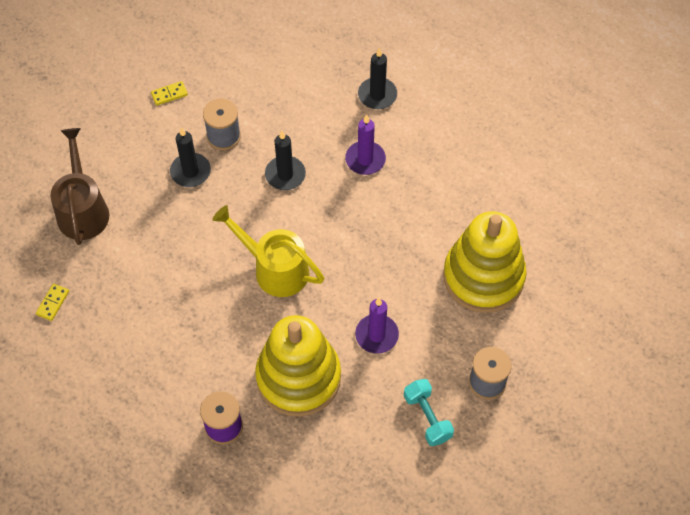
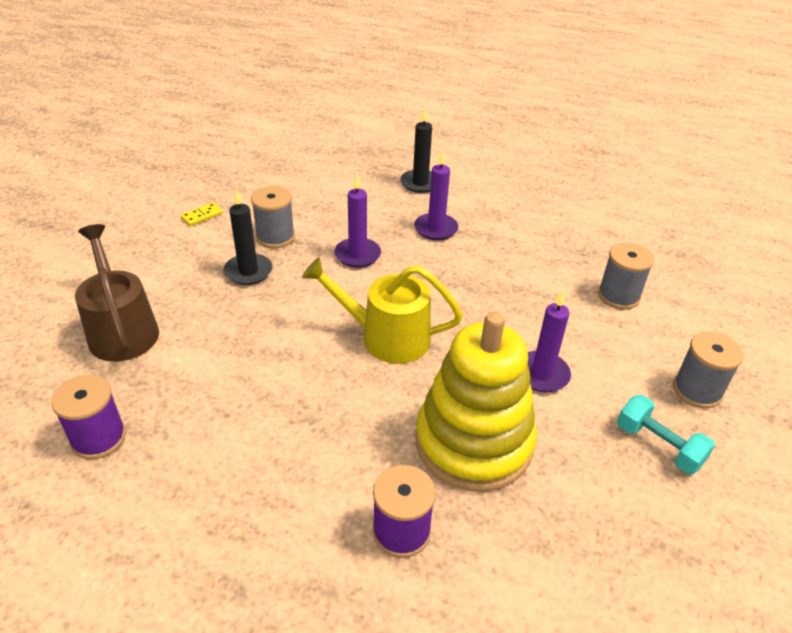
camera: 20 degrees left, 20 degrees down
yellow domino [36,284,69,321] -> purple spool [51,375,126,459]
black candle [265,131,306,190] -> purple candle [334,174,381,268]
yellow stacking toy [443,211,527,313] -> grey spool [598,242,654,310]

